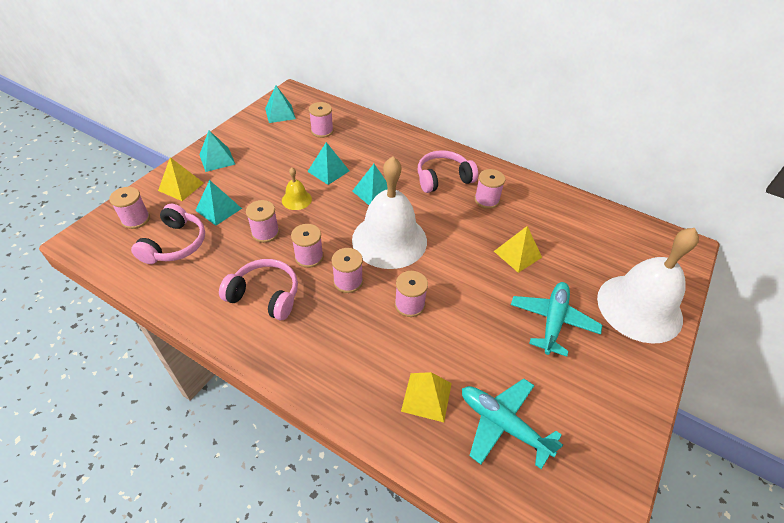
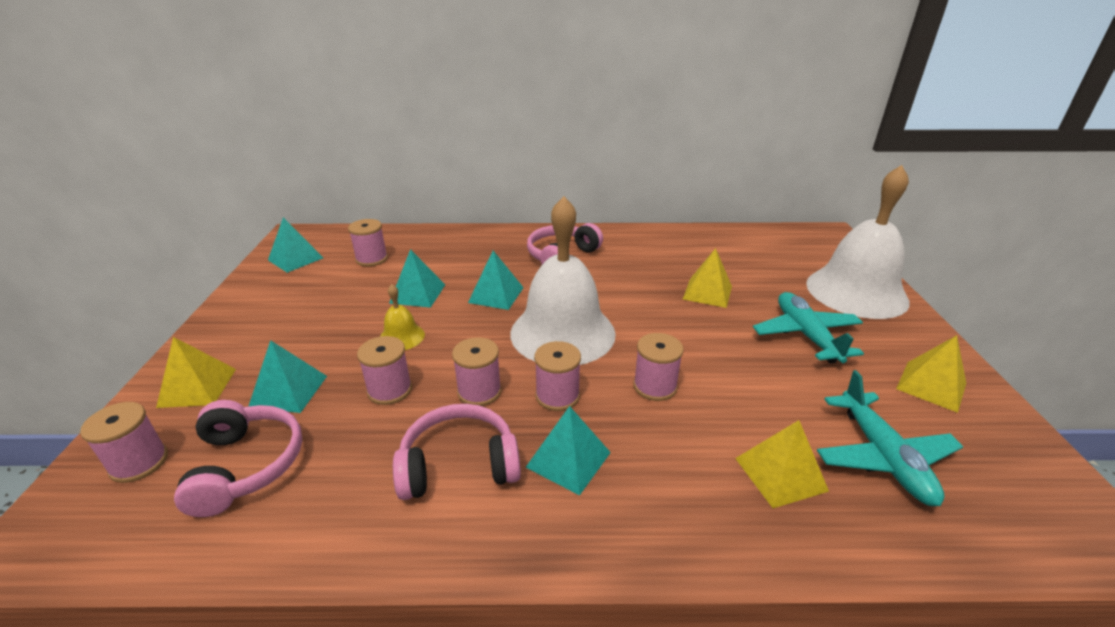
camera: 30 degrees left, 15 degrees down
turquoise pyramid [199,131,235,172] -> turquoise pyramid moved to [526,406,611,495]
turquoise plane [462,378,563,469] -> turquoise plane turned 105 degrees counterclockwise [817,370,963,506]
pink spool [474,169,505,209] -> none
none -> yellow pyramid [896,335,966,413]

